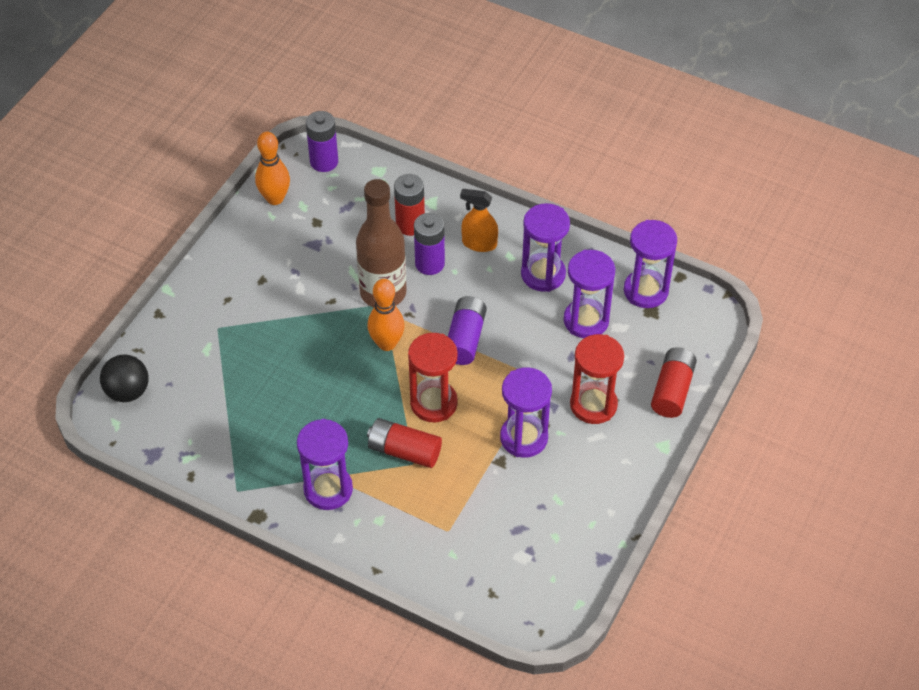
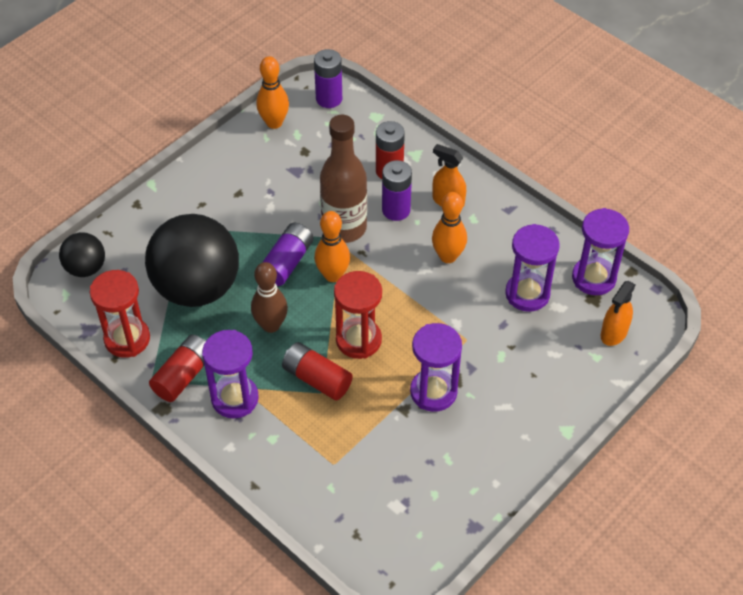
camera: 15 degrees right, 0 degrees up
purple battery [448,296,487,365] -> purple battery moved to [262,223,314,286]
purple hourglass [521,203,570,292] -> none
red hourglass [570,334,624,424] -> red hourglass moved to [90,270,150,358]
red battery [651,347,697,418] -> red battery moved to [149,334,206,402]
none -> black ball [145,214,239,307]
none -> brown bowling pin [251,262,288,333]
none -> orange bowling pin [432,192,467,263]
none -> orange spray bottle [601,281,636,346]

